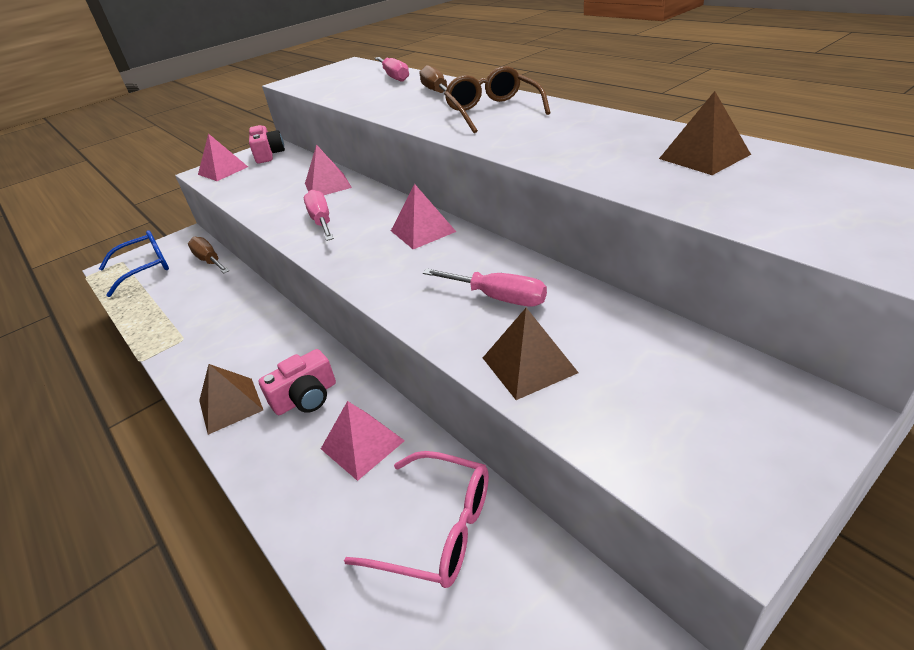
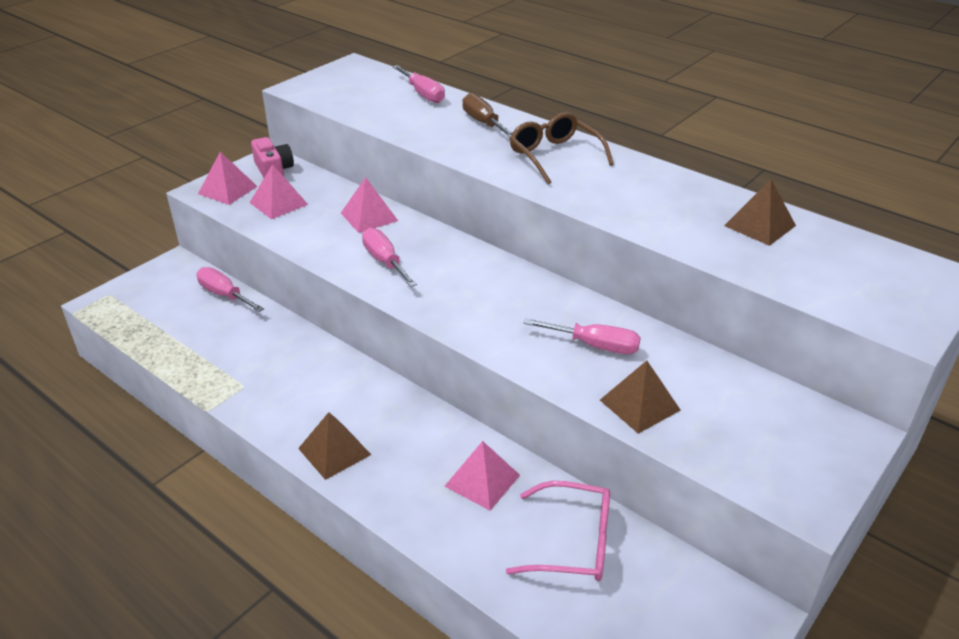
camera: 15 degrees left, 0 degrees up
blue glasses [99,230,169,297] -> none
brown screwdriver [188,237,229,273] -> pink screwdriver [196,267,264,312]
pink camera [259,349,336,415] -> none
pink pyramid [391,184,456,249] -> pink pyramid moved to [249,164,308,219]

